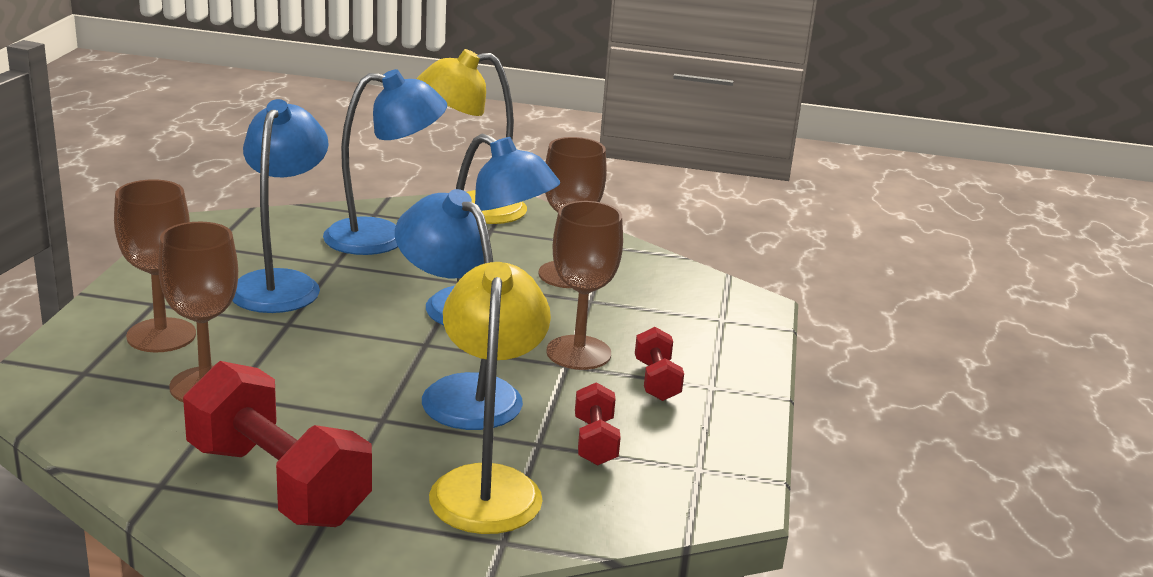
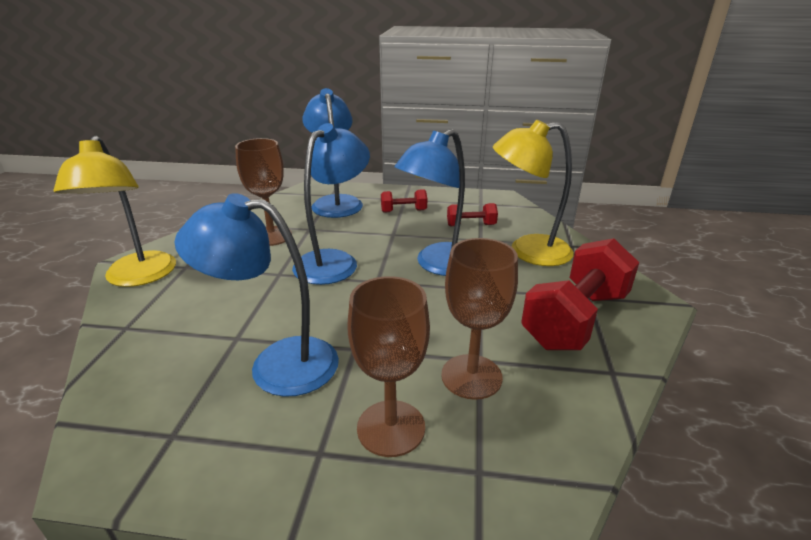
camera: 90 degrees left, 5 degrees up
blue lamp [323,69,447,255] -> blue lamp moved to [302,88,363,218]
brown goblet [546,201,623,370] -> none

